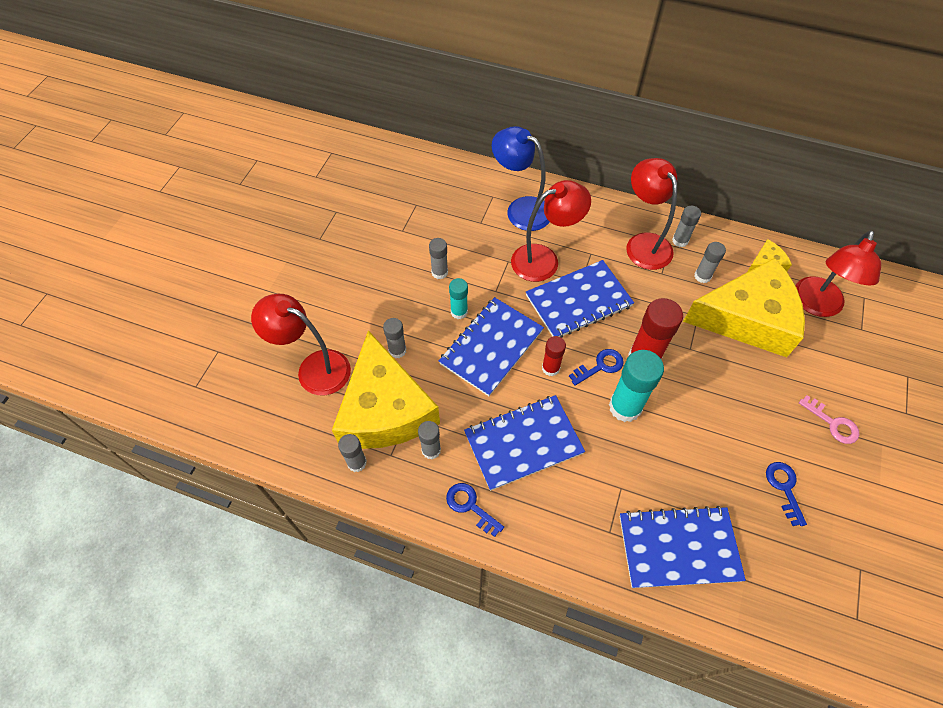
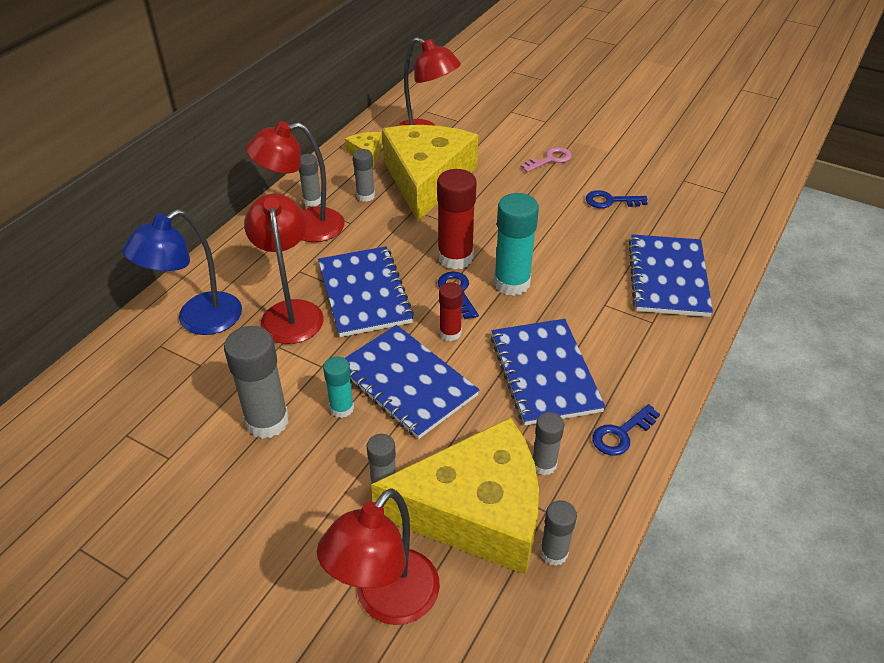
camera: 80 degrees left, 15 degrees down
grey glue stick [429,238,448,279] -> grey glue stick [224,326,289,439], size x1.76

